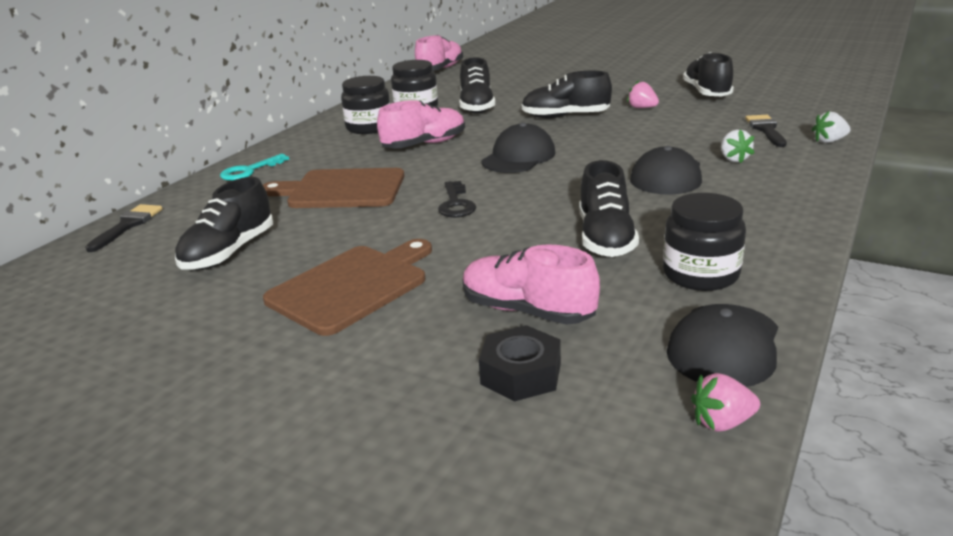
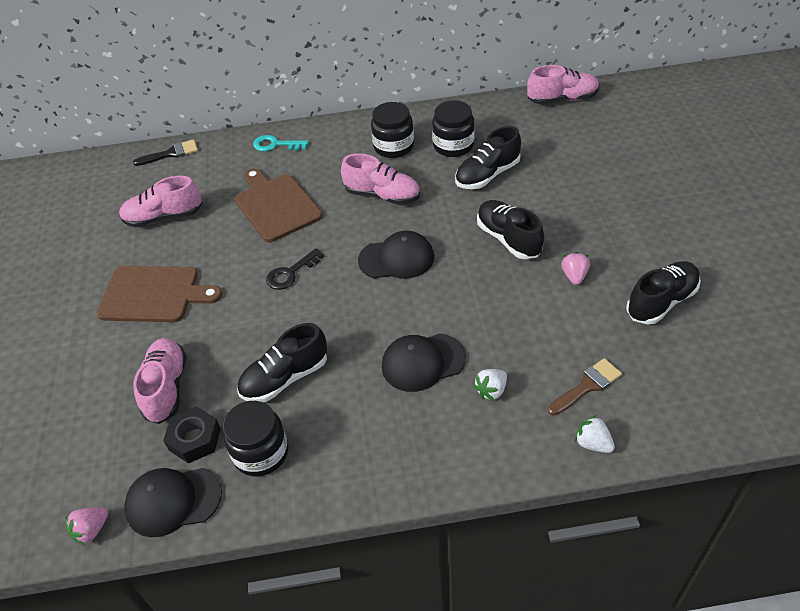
camera: 55 degrees right, 20 degrees up
black shoe [175,177,273,270] -> pink shoe [119,176,202,227]
black nut [479,325,561,401] -> black nut moved to [163,406,221,463]
pink strawberry [691,373,760,432] -> pink strawberry turned 90 degrees counterclockwise [65,507,108,546]
black brush [745,115,787,147] -> brown brush [548,358,622,415]

